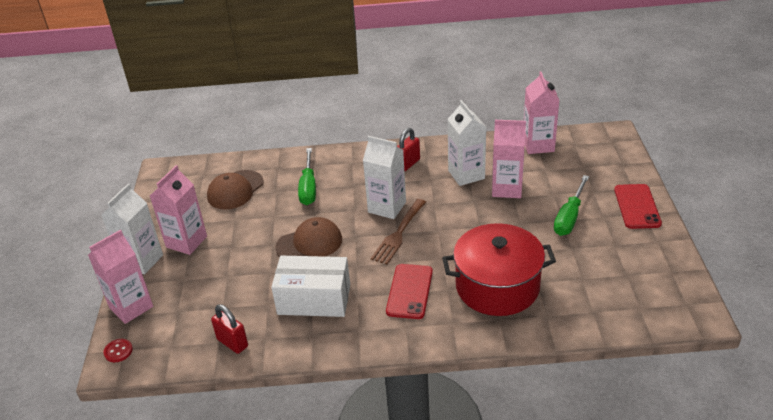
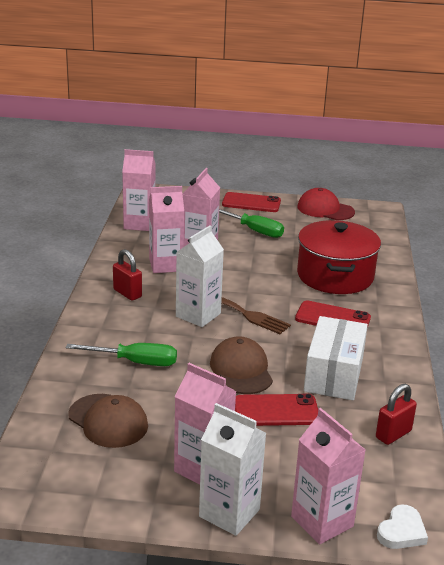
camera: 85 degrees left, 10 degrees down
red button [104,339,133,362] -> white heart [377,504,428,549]
white carton [447,100,486,186] -> pink carton [149,186,184,273]
none -> red phone [235,394,318,426]
none -> red cap [297,188,355,220]

